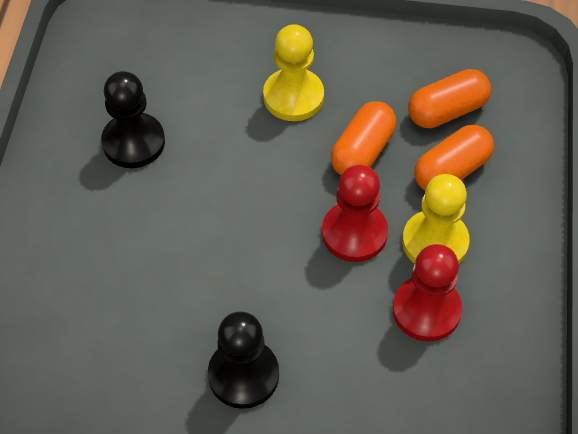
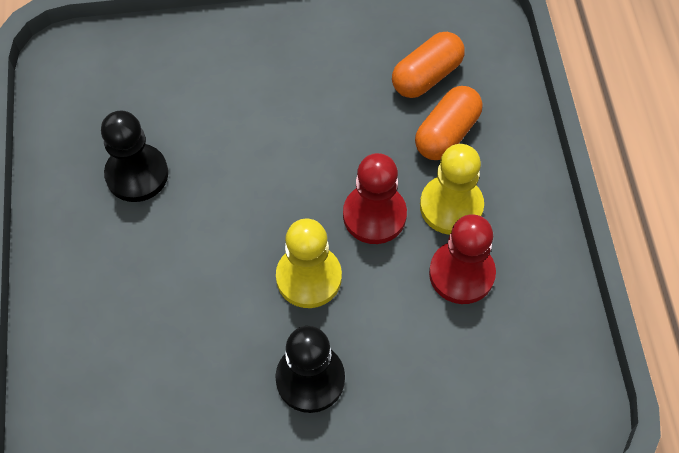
camera: 15 degrees left, 5 degrees up
yellow pawn [263,24,324,121] -> yellow pawn moved to [276,219,342,308]
orange capsule [331,101,396,175] -> none

